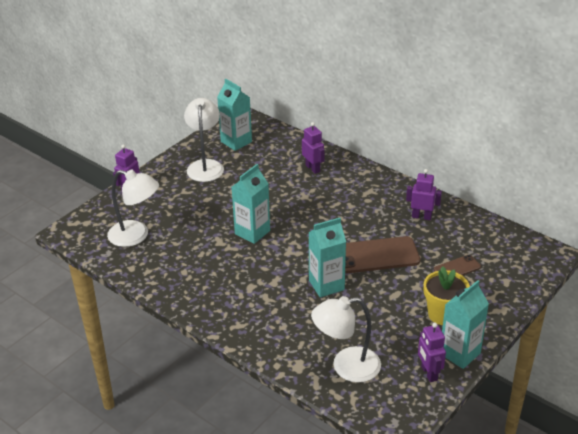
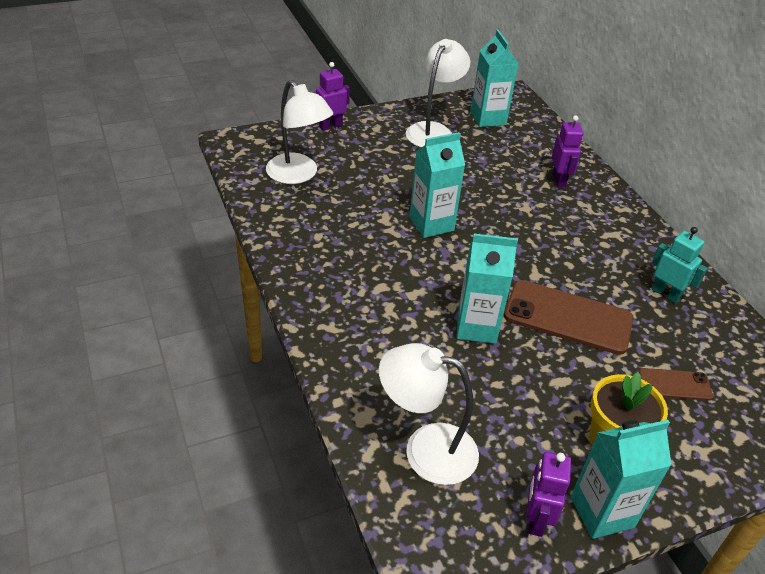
camera: 25 degrees right, 5 degrees up
purple robot [406,169,442,220] -> turquoise robot [652,227,708,303]

